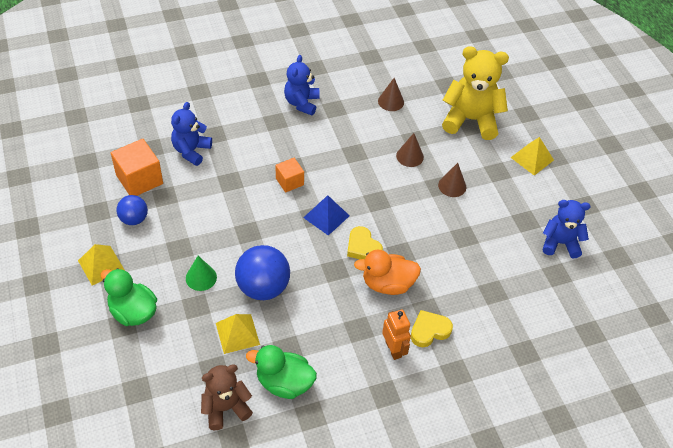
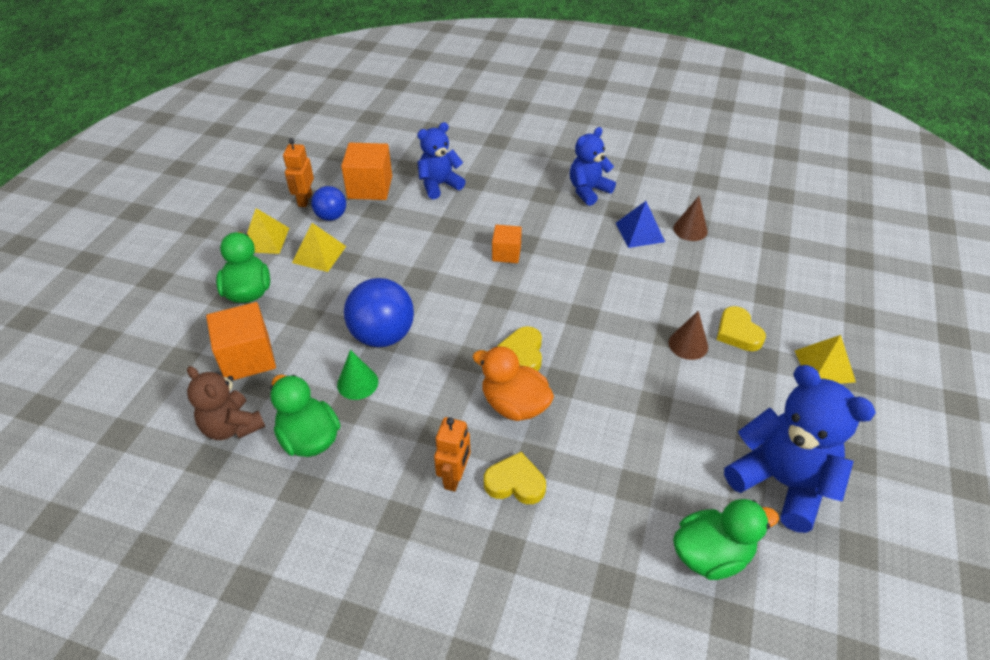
camera: 40 degrees right, 5 degrees down
green cone [186,256,217,291] -> green cone moved to [337,350,378,400]
brown teddy bear [201,365,253,430] -> brown teddy bear turned 150 degrees counterclockwise [187,366,265,440]
yellow pyramid [216,314,260,354] -> yellow pyramid moved to [292,223,346,272]
blue pyramid [303,195,350,236] -> blue pyramid moved to [616,201,665,248]
brown cone [396,133,424,167] -> none
yellow teddy bear [442,46,509,140] -> none
blue teddy bear [543,200,590,258] -> blue teddy bear [724,365,876,533], size x1.59
none -> orange cube [206,302,276,380]
none -> orange robot [283,138,314,207]
none -> green duck [673,499,779,580]
none -> yellow heart [717,306,766,351]

